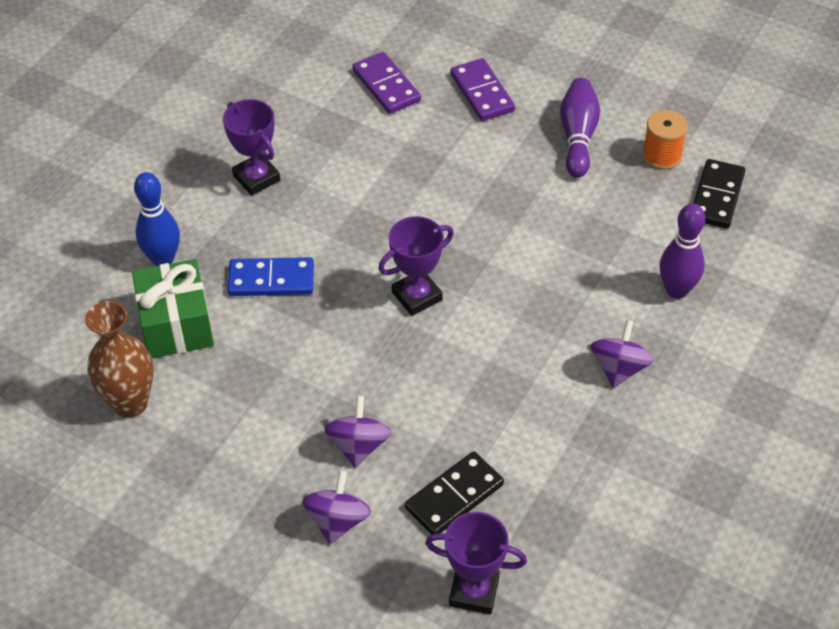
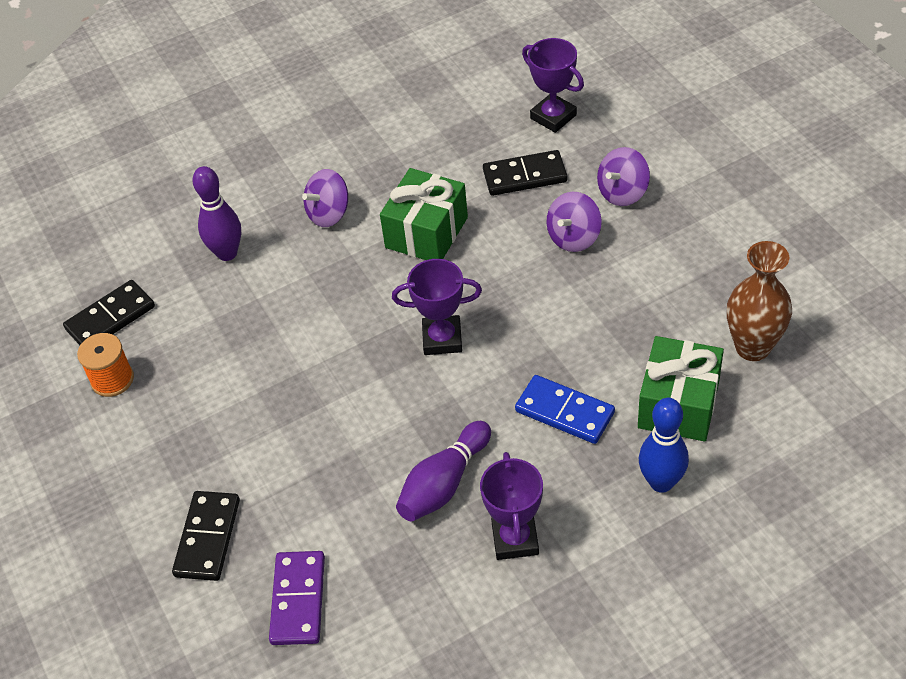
camera: 145 degrees left, 0 degrees up
purple domino [450,58,515,121] -> black domino [172,491,240,581]
purple bowling pin [560,78,600,178] -> purple bowling pin moved to [396,421,491,521]
none -> green gift [380,168,468,260]

